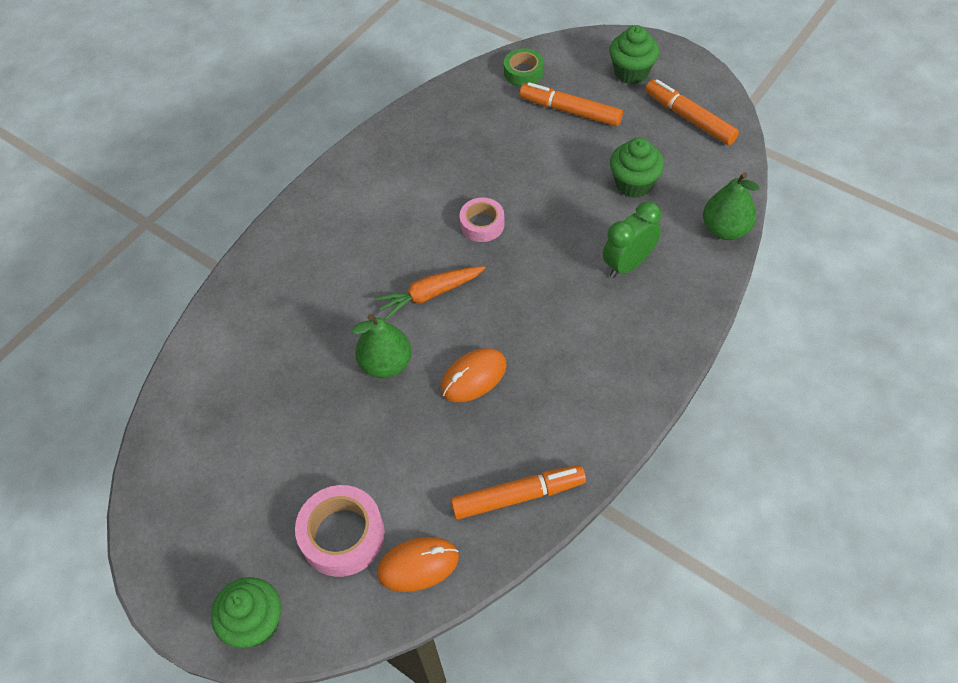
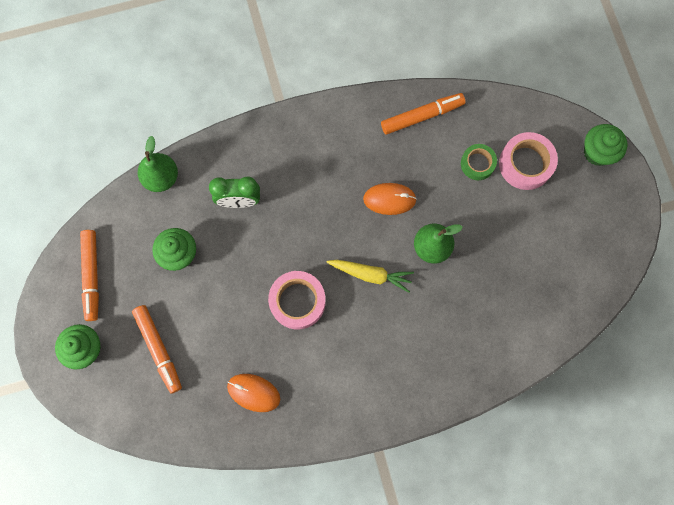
camera: 145 degrees left, 20 degrees up
orange carrot [374,266,485,320] -> yellow carrot [326,260,414,293]
orange mouse [377,537,459,592] -> orange mouse moved to [227,374,280,412]
orange marker [450,465,586,520] -> orange marker turned 135 degrees clockwise [381,93,466,135]
pink tape [459,197,505,242] -> pink tape [268,271,326,329], size x1.57
green tape [504,48,544,87] -> green tape moved to [461,144,497,180]

